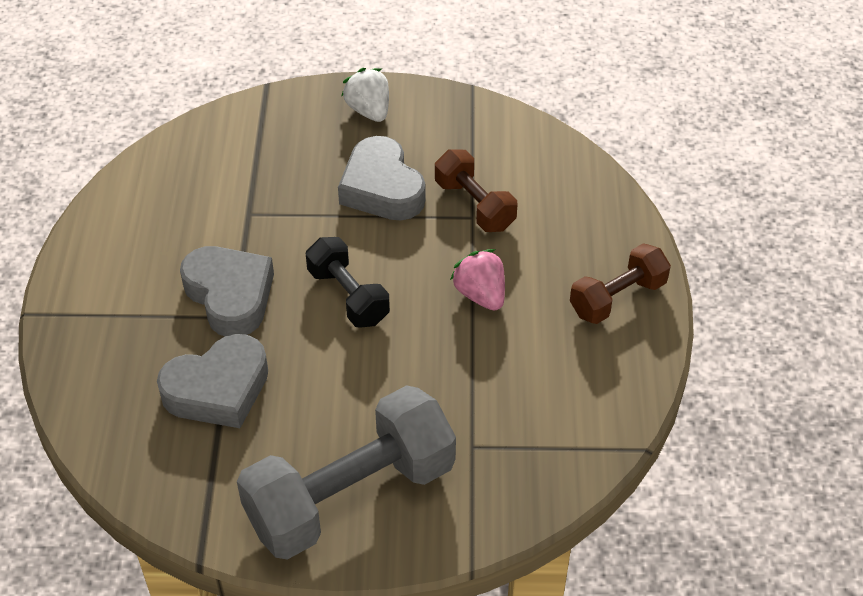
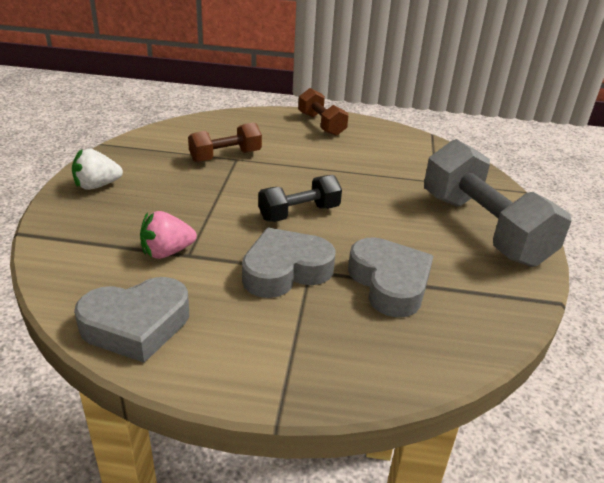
camera: 85 degrees left, 15 degrees down
grey heart [338,136,425,221] -> grey heart moved to [74,277,189,363]
pink strawberry [450,249,505,311] -> pink strawberry moved to [140,211,197,259]

